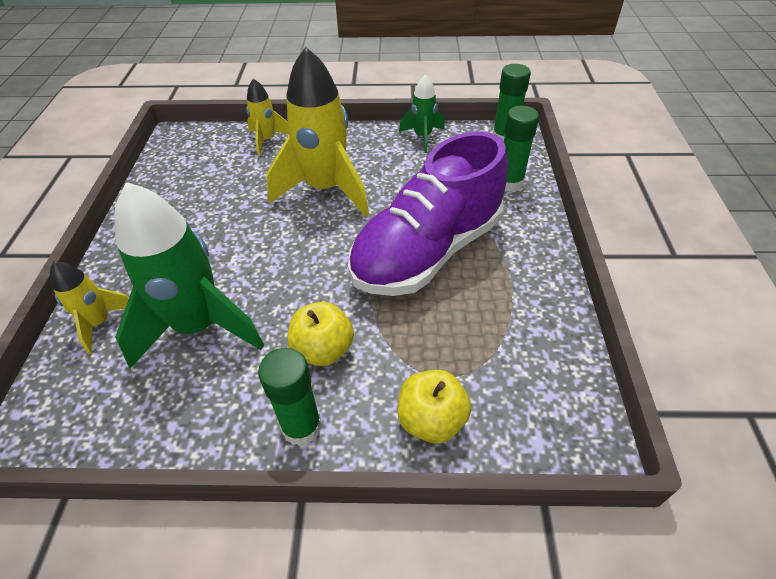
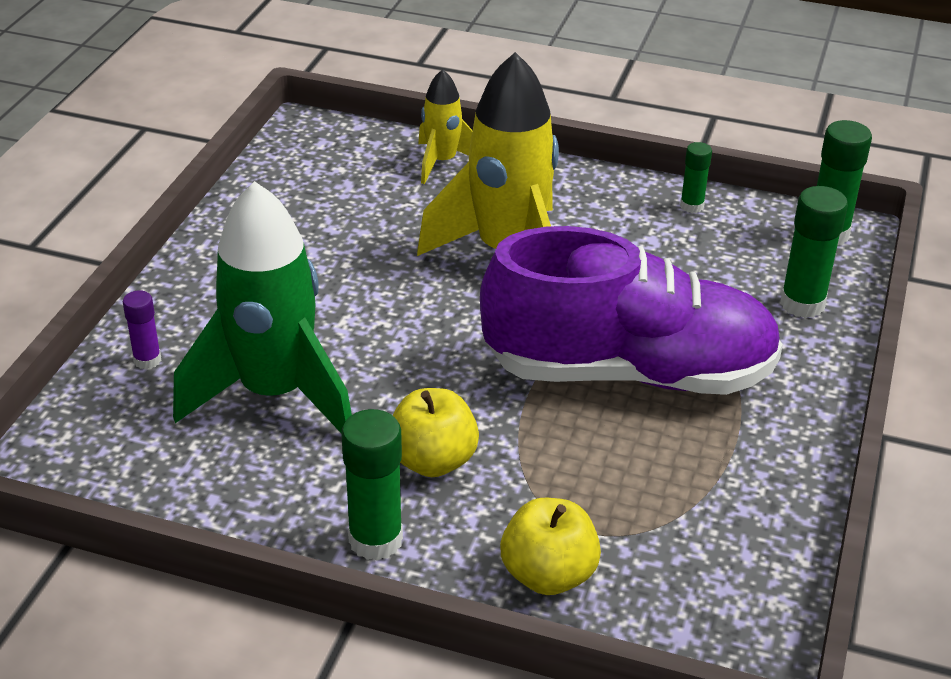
camera: 15 degrees right, 10 degrees down
yellow rocket [50,261,129,354] -> purple glue stick [123,290,161,370]
purple shoe [348,131,508,296] -> purple shoe turned 150 degrees counterclockwise [480,226,783,395]
green rocket [399,75,445,153] -> green glue stick [680,142,712,213]

